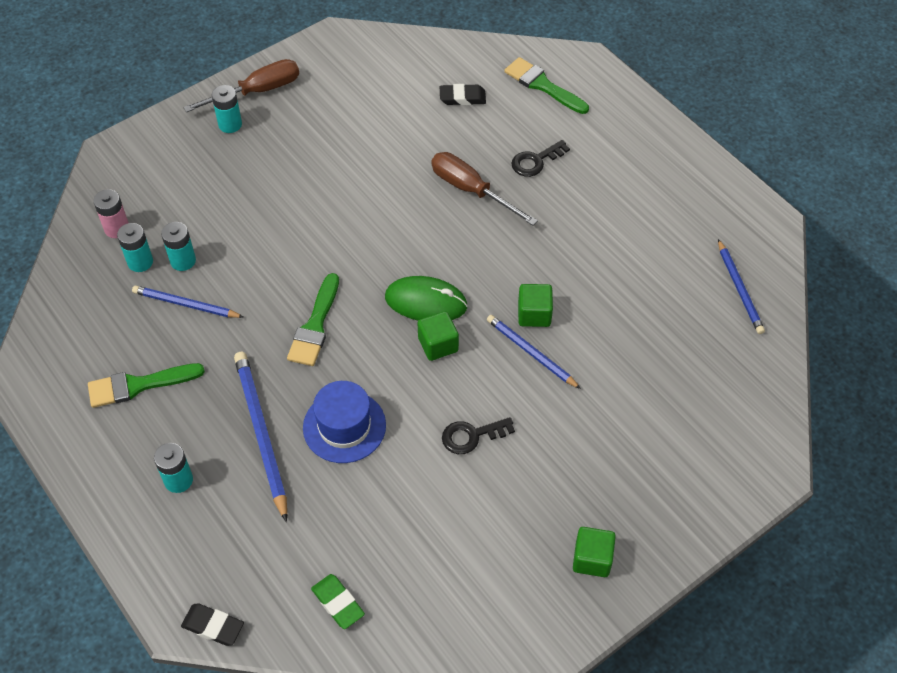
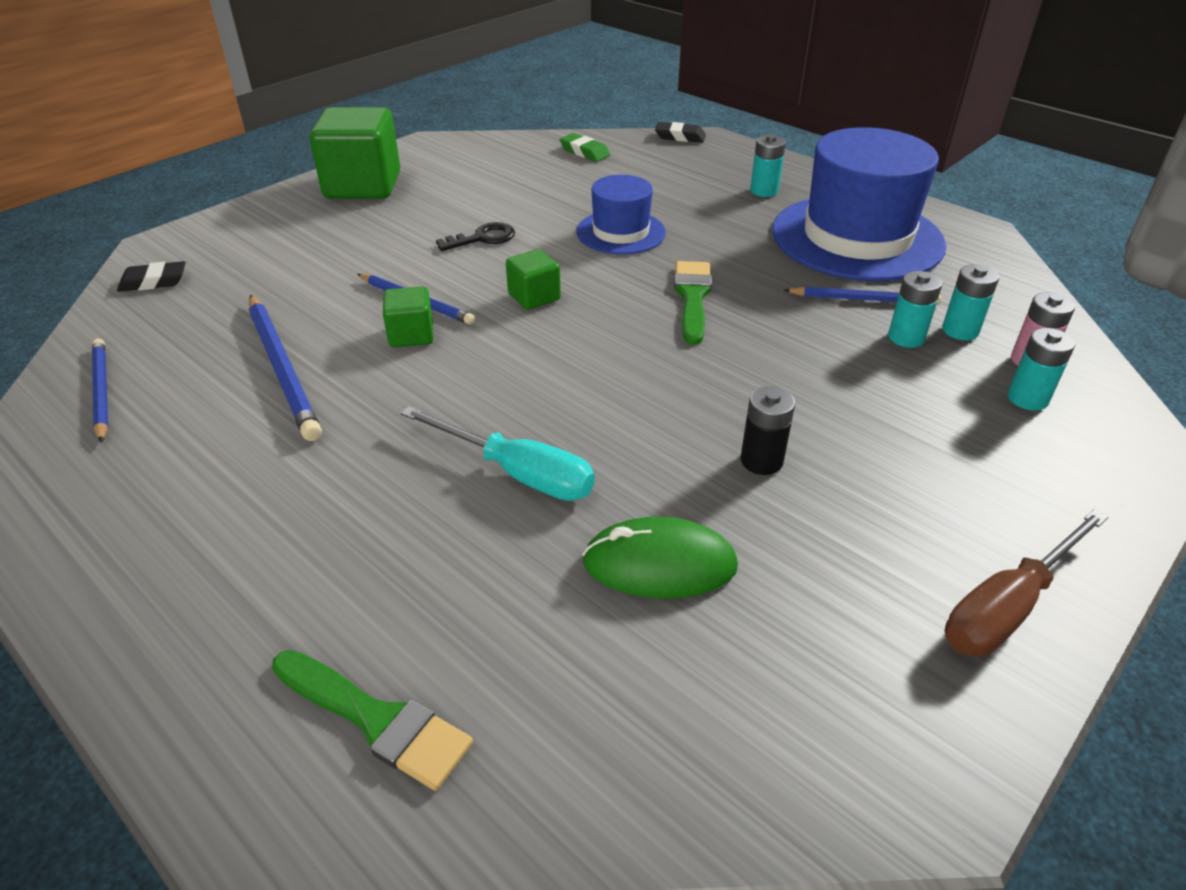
camera: 170 degrees right, 15 degrees down
green brush [88,363,205,408] -> blue hat [773,127,946,281]
turquoise battery [212,85,242,133] -> turquoise battery moved to [1008,328,1075,411]
blue pencil [234,352,287,522] -> blue pencil moved to [249,295,322,441]
green mouse [385,276,468,321] -> green mouse moved to [582,517,738,599]
brown screwdriver [431,152,538,226] -> turquoise screwdriver [401,406,595,501]
black eraser [440,84,486,105] -> black eraser moved to [117,261,186,292]
black key [511,140,570,177] -> none
green cube [573,527,616,577] -> green cube [309,107,400,199], size x2.01
none -> black battery [741,386,795,475]

